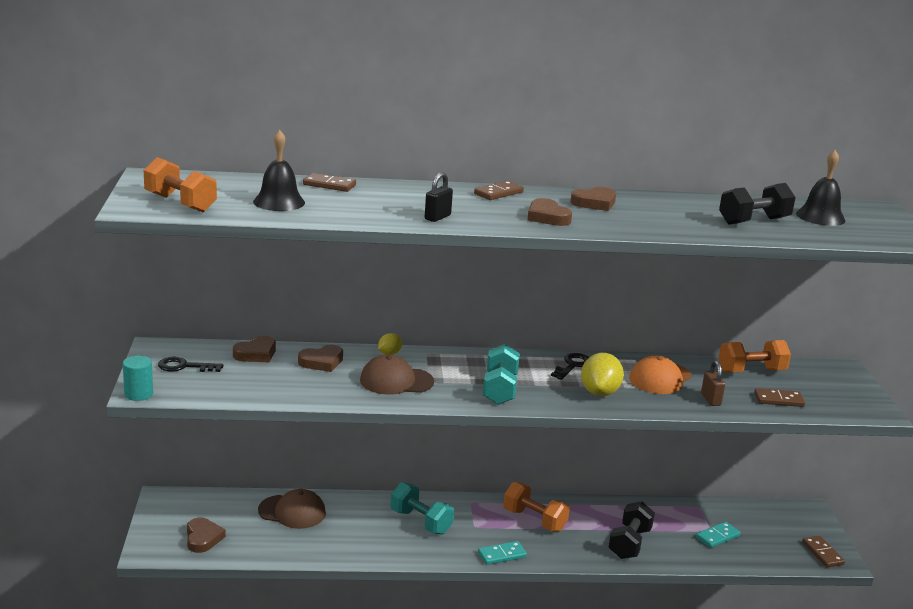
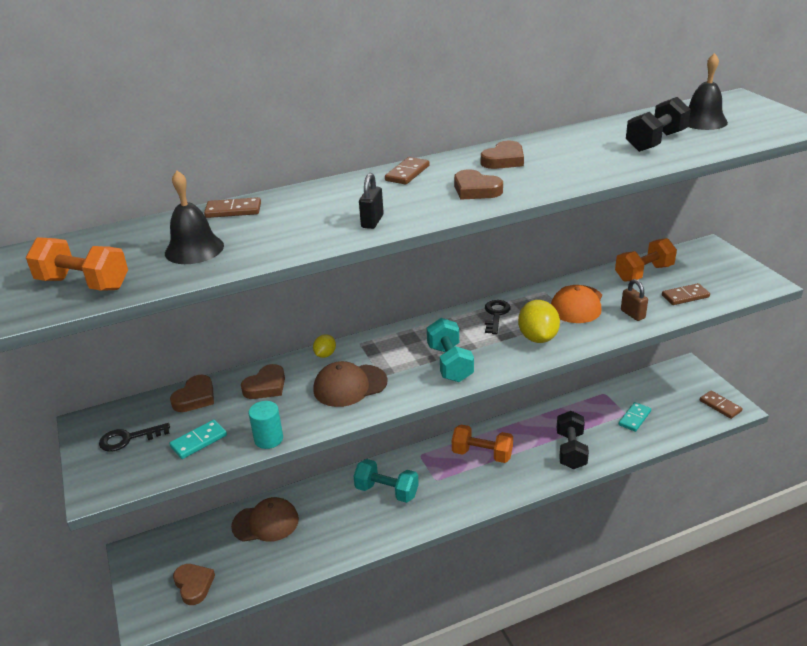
camera: 15 degrees left, 10 degrees up
turquoise cylinder [123,356,153,401] -> turquoise cylinder moved to [248,401,283,449]
turquoise domino [478,541,527,565] -> turquoise domino moved to [169,420,227,459]

